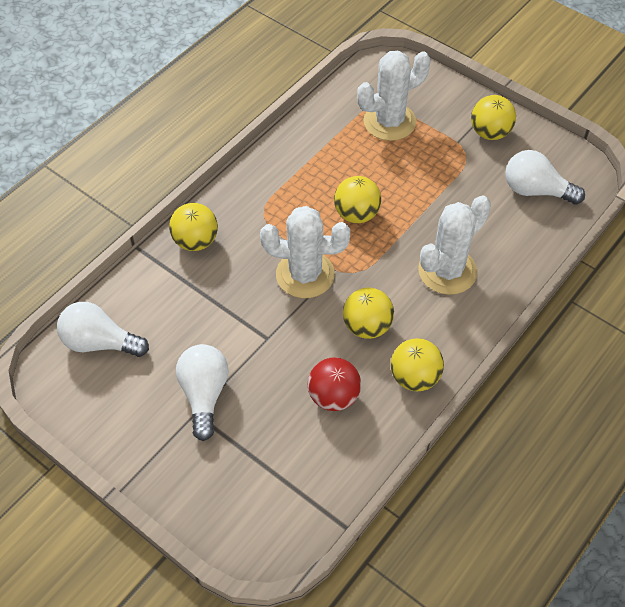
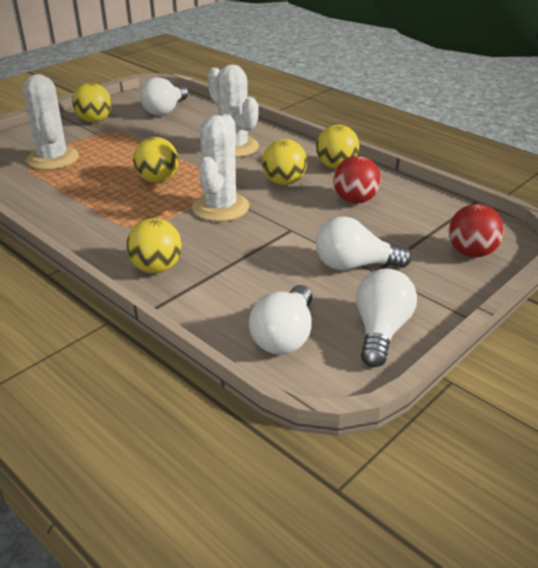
camera: 85 degrees left, 20 degrees down
none -> white light bulb [356,269,417,367]
none -> red ball [449,204,504,258]

